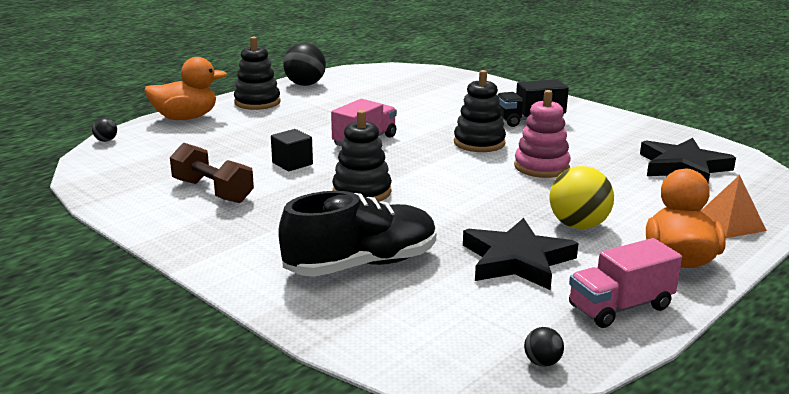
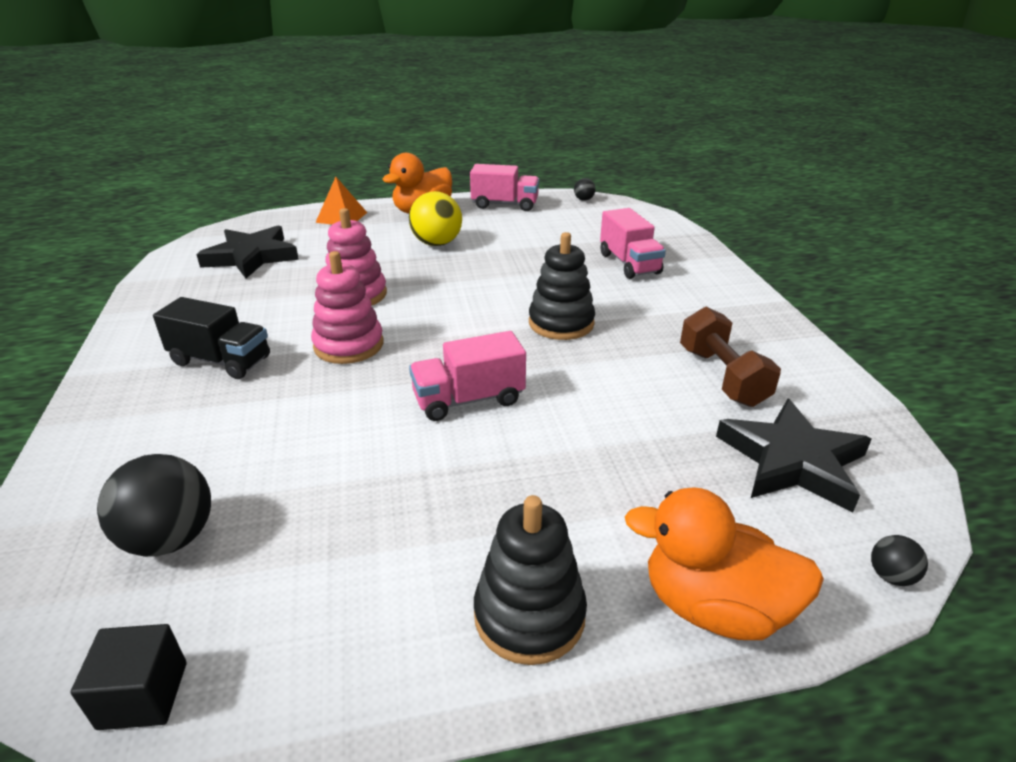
camera: 145 degrees left, 10 degrees up
black cube [271,129,313,171] -> black cube moved to [70,624,186,730]
black shoe [278,191,436,277] -> pink truck [600,208,666,279]
black ball [283,43,326,86] -> black ball moved to [97,454,211,557]
black stacking toy [454,70,506,152] -> pink stacking toy [311,251,384,364]
black star [463,218,578,290] -> black star moved to [716,399,871,512]

